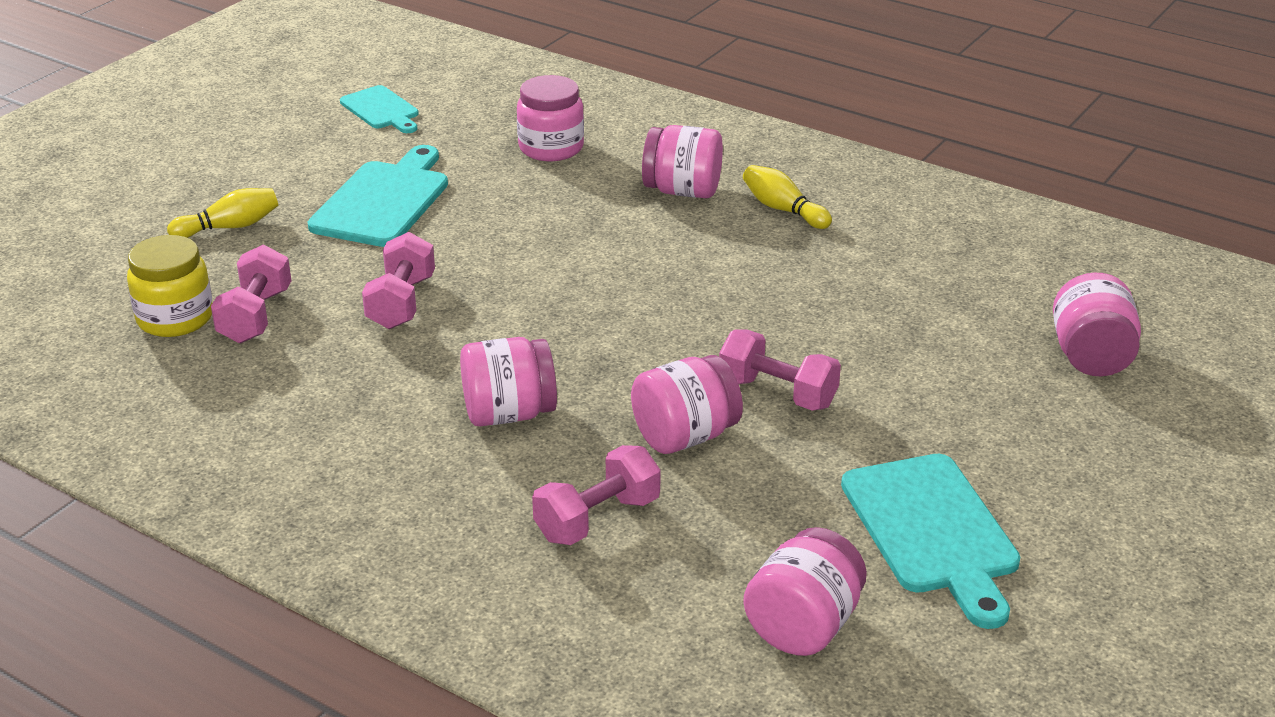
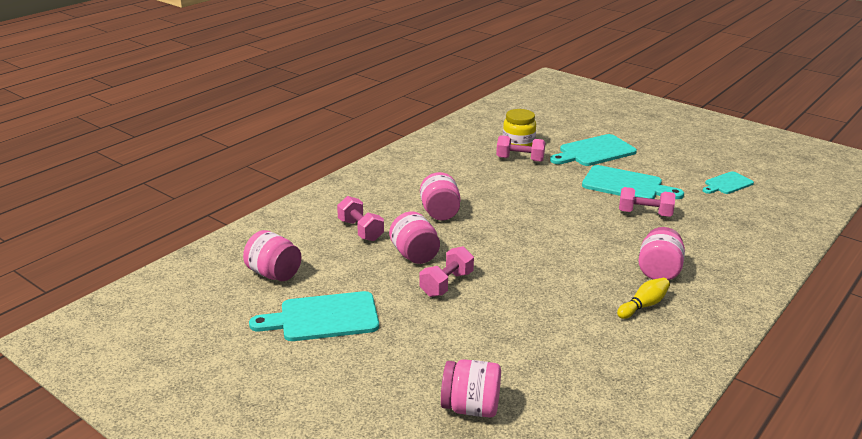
camera: 95 degrees right, 5 degrees down
yellow bowling pin [167,188,278,238] -> turquoise cutting board [550,134,637,166]
pink dumbbell [362,232,435,329] -> pink dumbbell moved to [619,187,675,217]
pink jar [517,75,584,161] -> none

